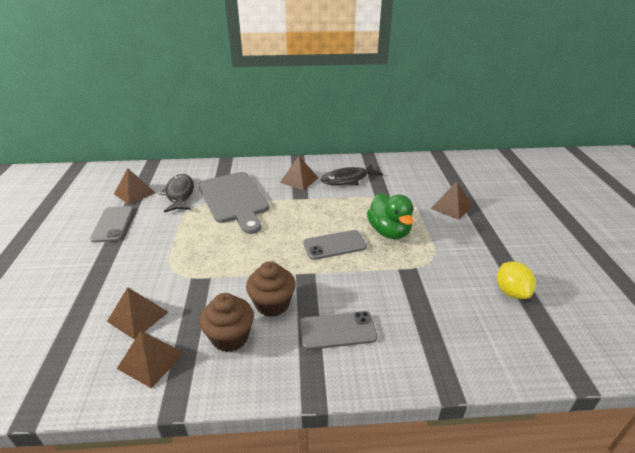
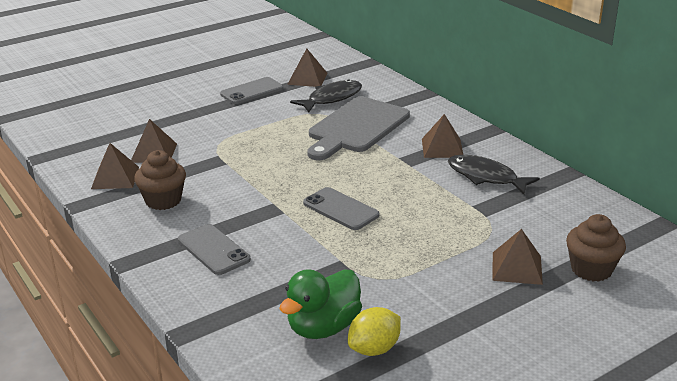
camera: 60 degrees right, 5 degrees down
brown cupcake [246,261,296,317] -> brown cupcake moved to [566,214,626,282]
green duck [367,193,414,239] -> green duck moved to [279,269,362,339]

